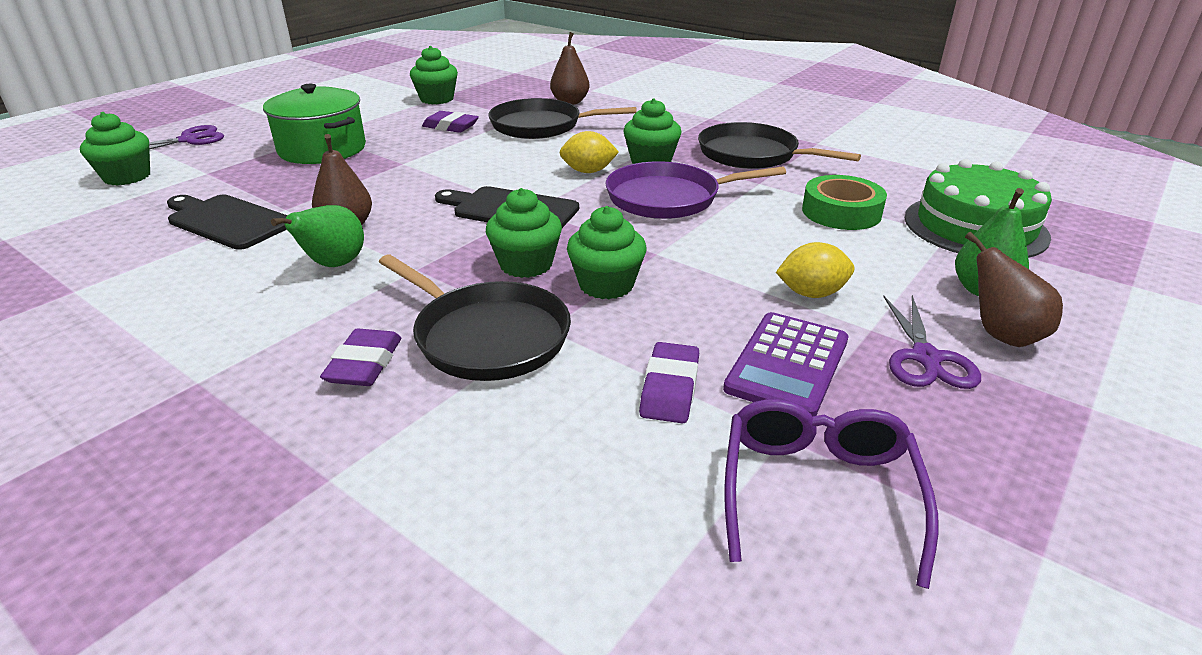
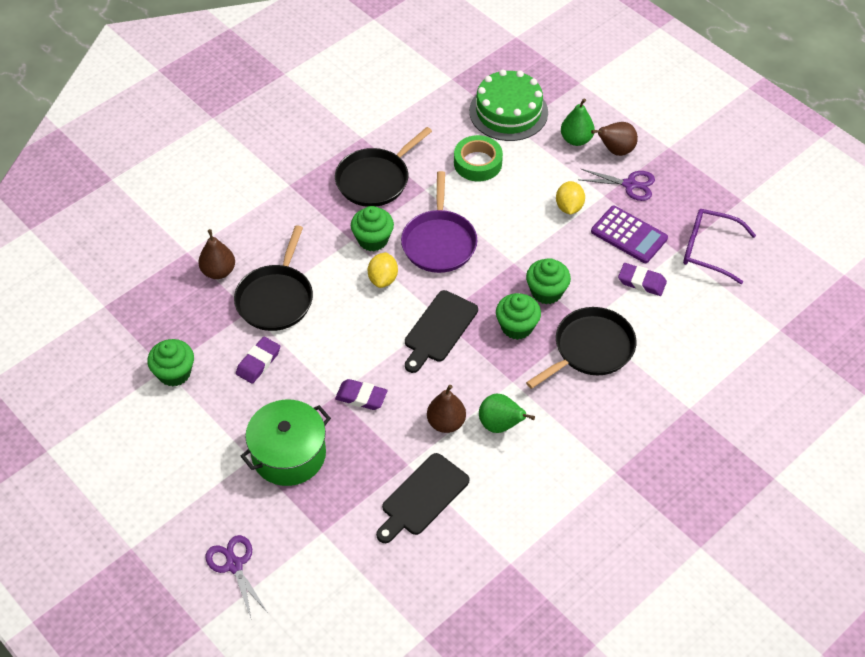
camera: 80 degrees left, 20 degrees up
green cupcake [80,112,150,185] -> none
purple eraser [320,329,401,386] -> purple eraser moved to [335,379,388,410]

